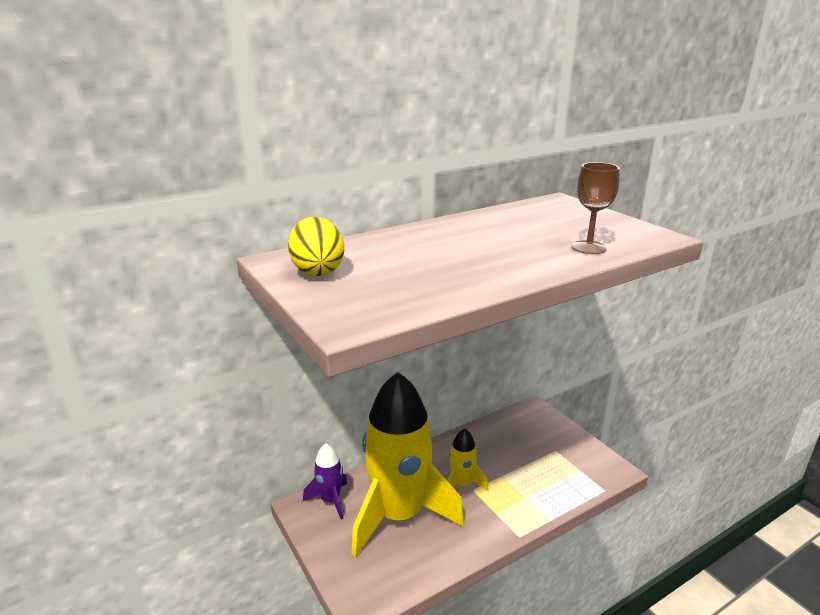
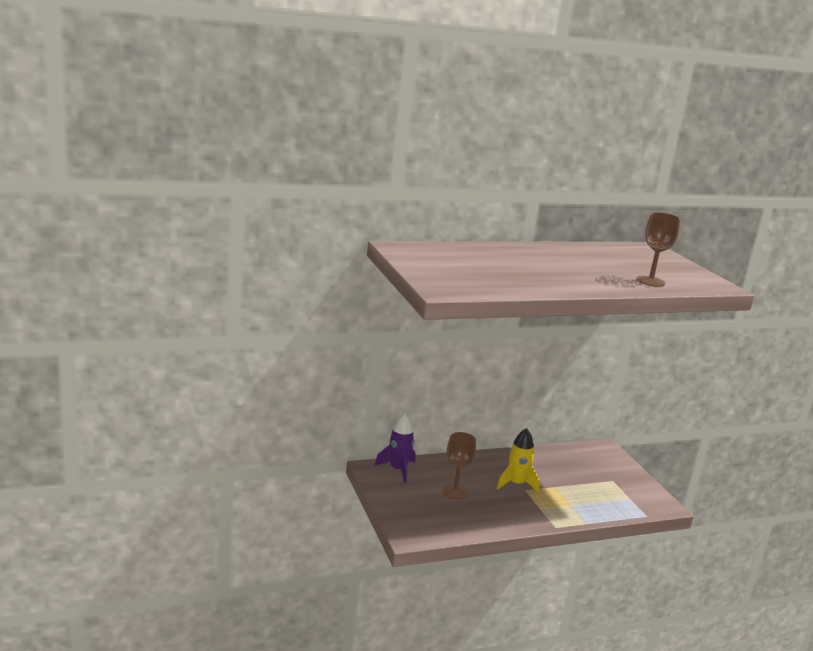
camera: 10 degrees right, 5 degrees down
yellow egg [288,217,344,276] -> none
yellow rocket [351,372,464,558] -> brown goblet [442,432,476,499]

